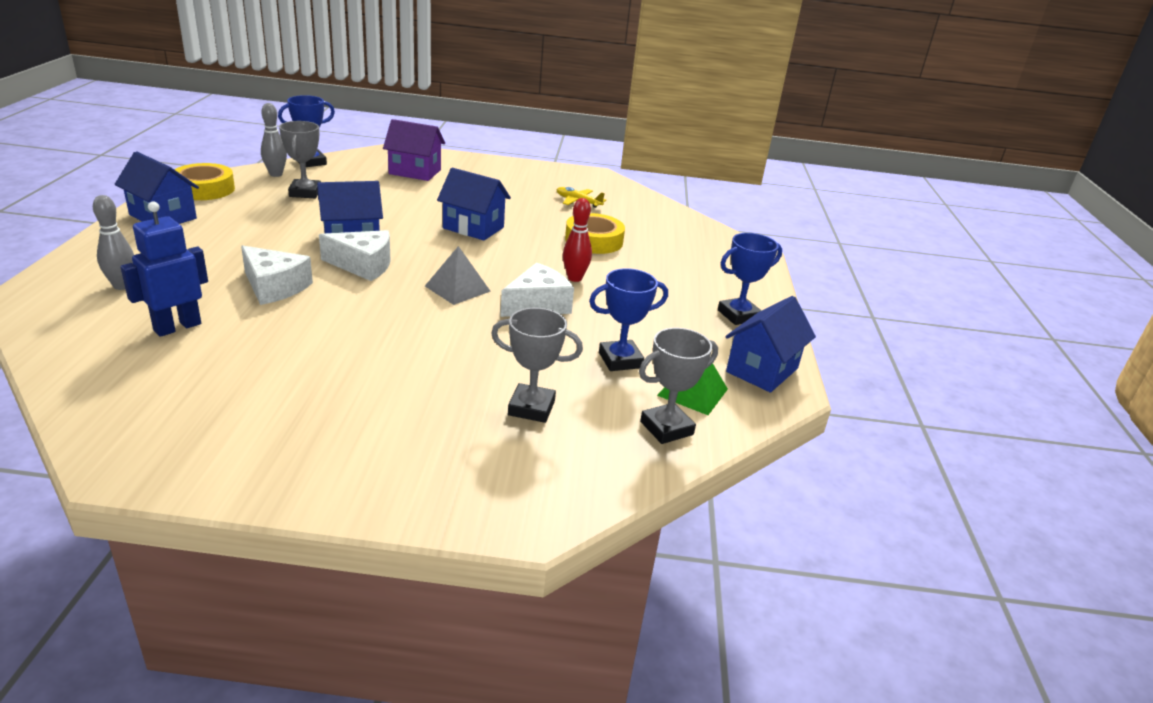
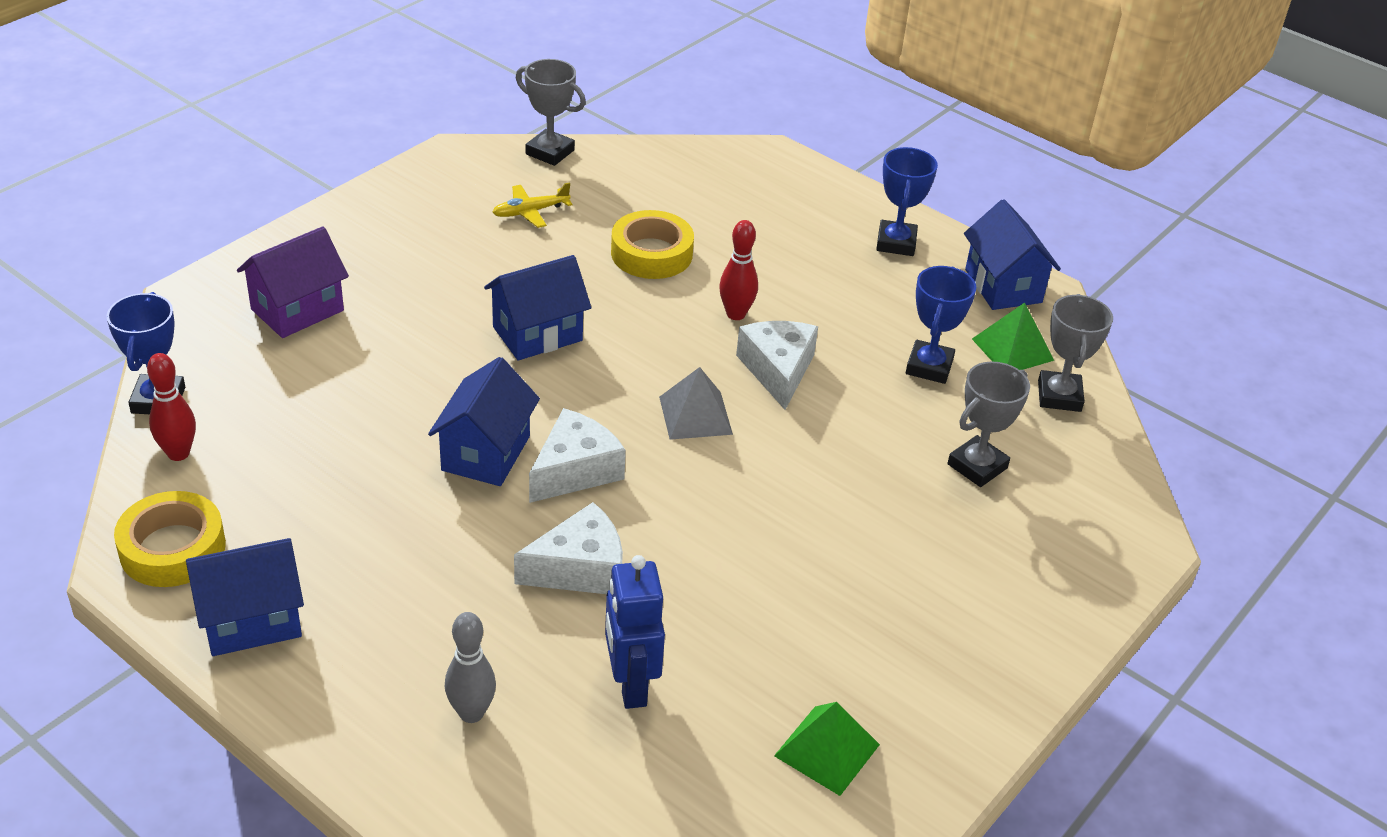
camera: 55 degrees left, 10 degrees up
grey bowling pin [261,103,287,177] -> red bowling pin [147,353,196,461]
grey trophy [279,121,321,198] -> grey trophy moved to [516,59,586,166]
none -> green pyramid [774,702,880,796]

